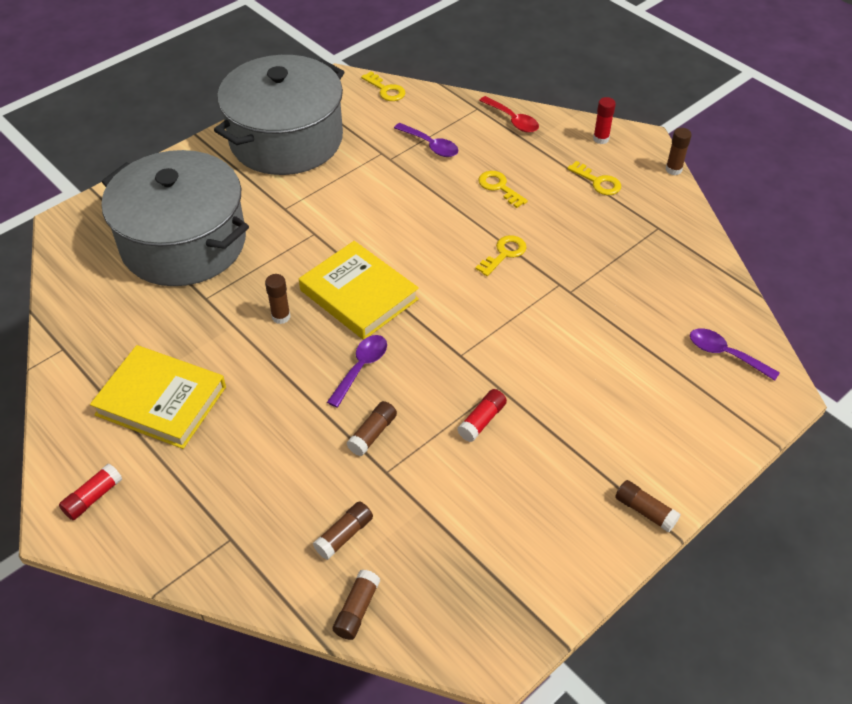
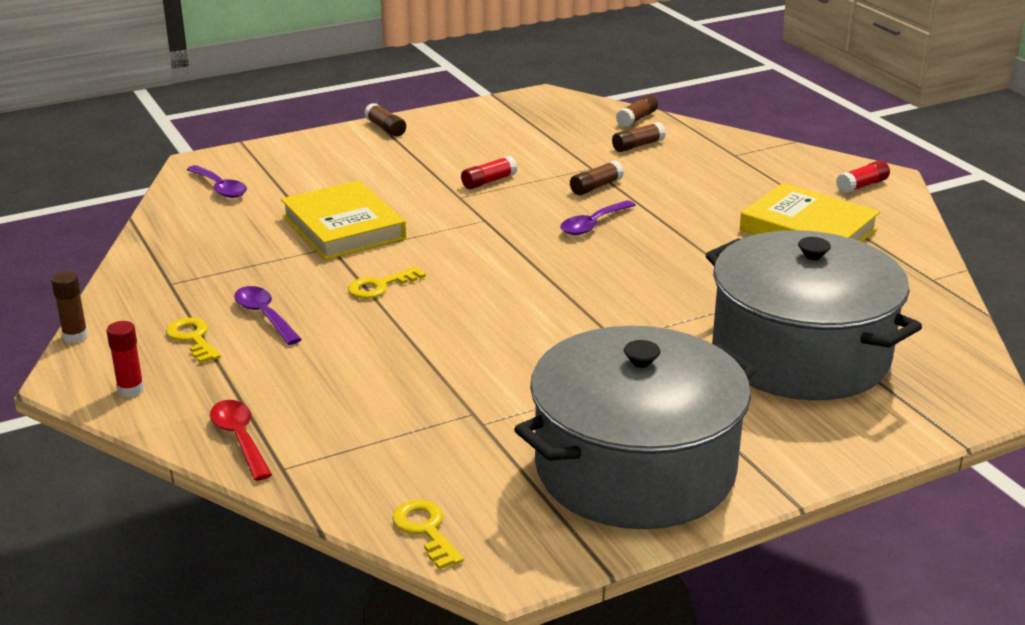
camera: 165 degrees left, 20 degrees down
brown glue stick [265,274,291,324] -> none
yellow book [299,241,419,340] -> yellow book moved to [281,180,406,260]
purple spoon [394,123,458,157] -> purple spoon moved to [234,286,302,345]
yellow key [478,171,528,208] -> none

